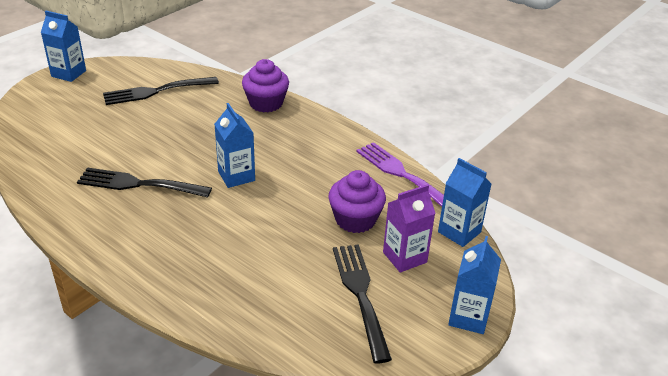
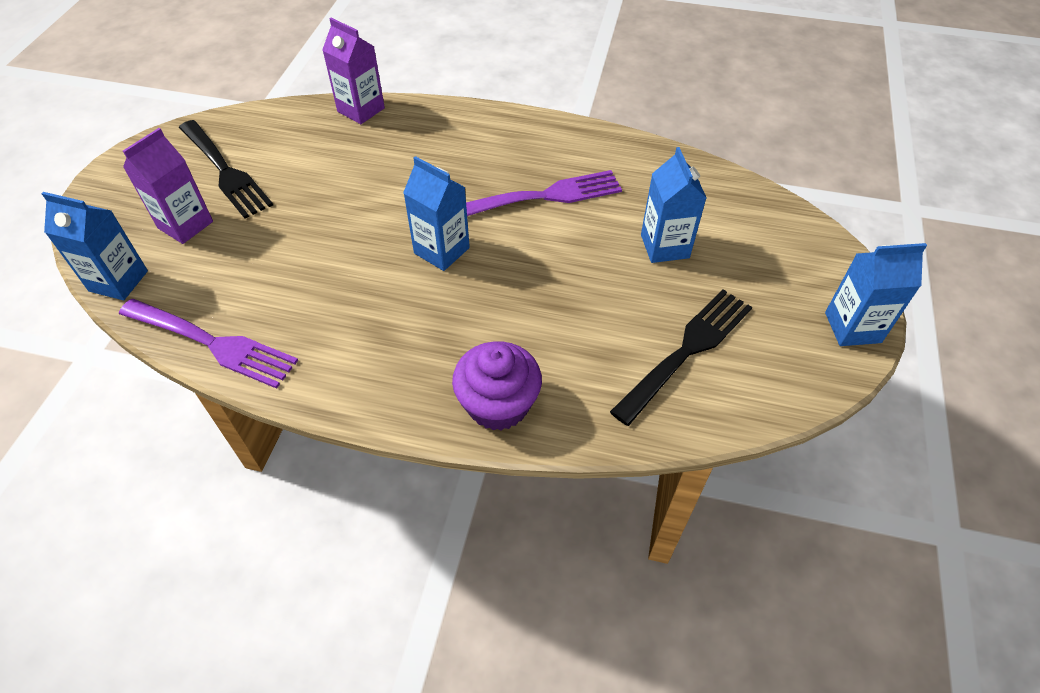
camera: 155 degrees right, 15 degrees up
black fork [77,168,212,198] -> purple fork [466,170,622,216]
purple cupcake [328,170,386,233] -> none
blue carton [448,236,501,334] -> blue carton moved to [641,147,706,263]
none -> purple carton [322,18,385,124]

